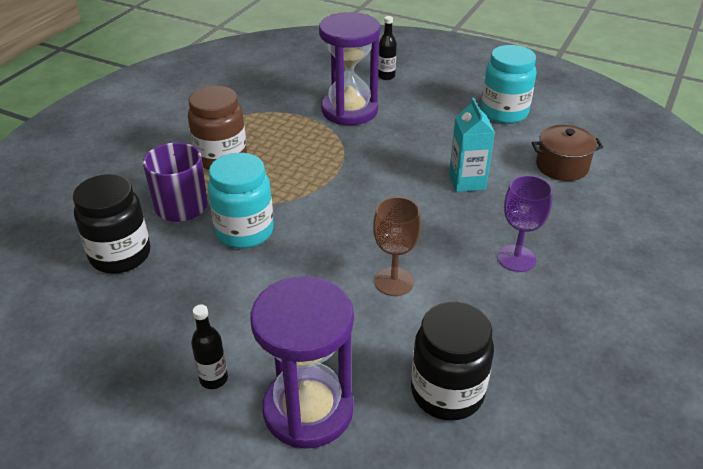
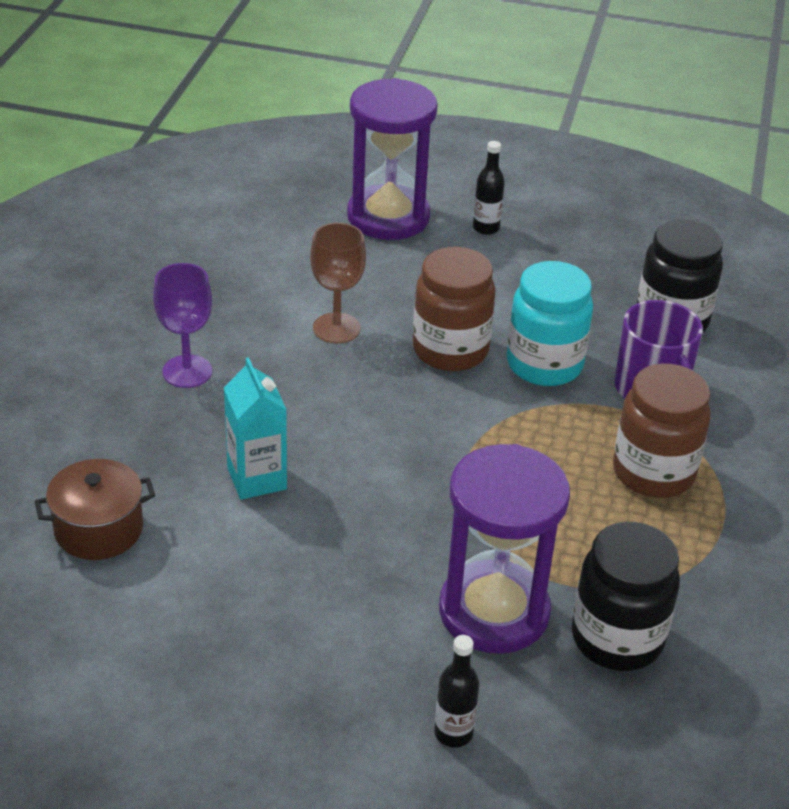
camera: 165 degrees right, 0 degrees up
black jar [411,302,494,421] -> black jar moved to [572,522,680,671]
turquoise jar [481,45,536,124] -> none
none -> brown jar [413,247,495,371]

